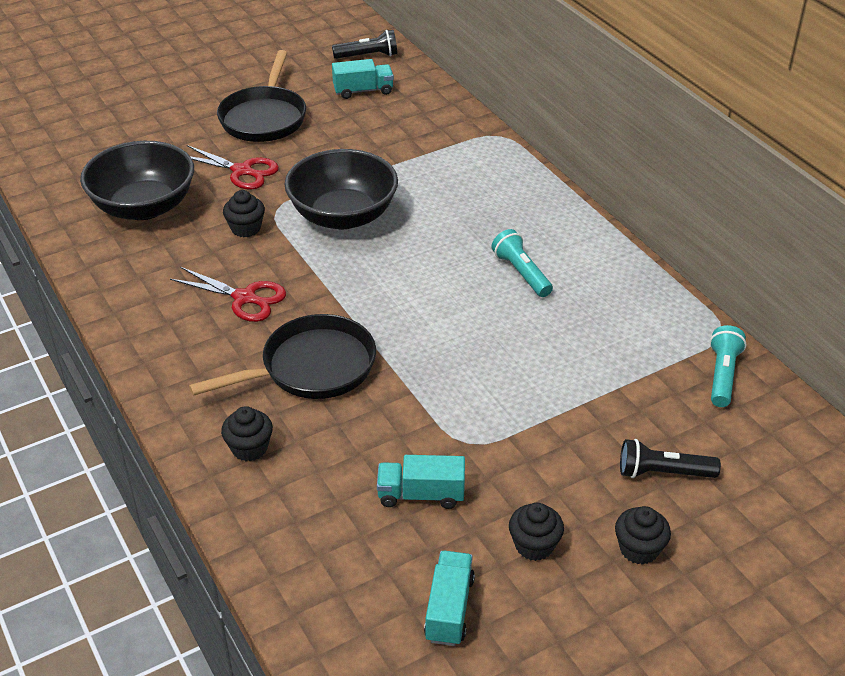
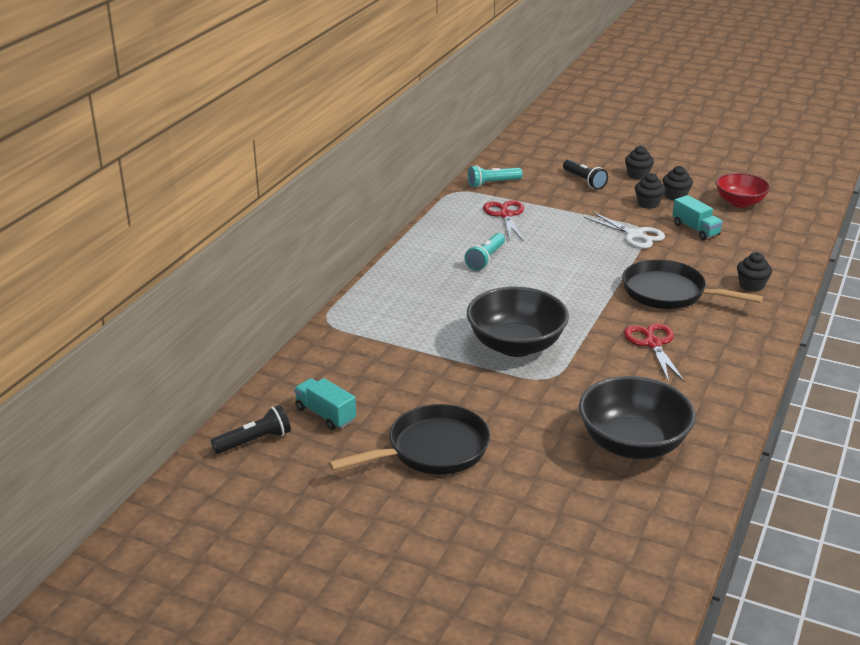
camera: 125 degrees left, 10 degrees down
red scissors [187,145,279,190] -> red scissors moved to [483,200,524,241]
black cupcake [223,190,265,237] -> black cupcake moved to [635,173,665,209]
black flashlight [332,30,397,59] -> black flashlight turned 105 degrees clockwise [211,405,291,454]
turquoise truck [424,551,475,646] -> red bowl [716,173,770,208]
none -> white scissors [584,212,665,249]

